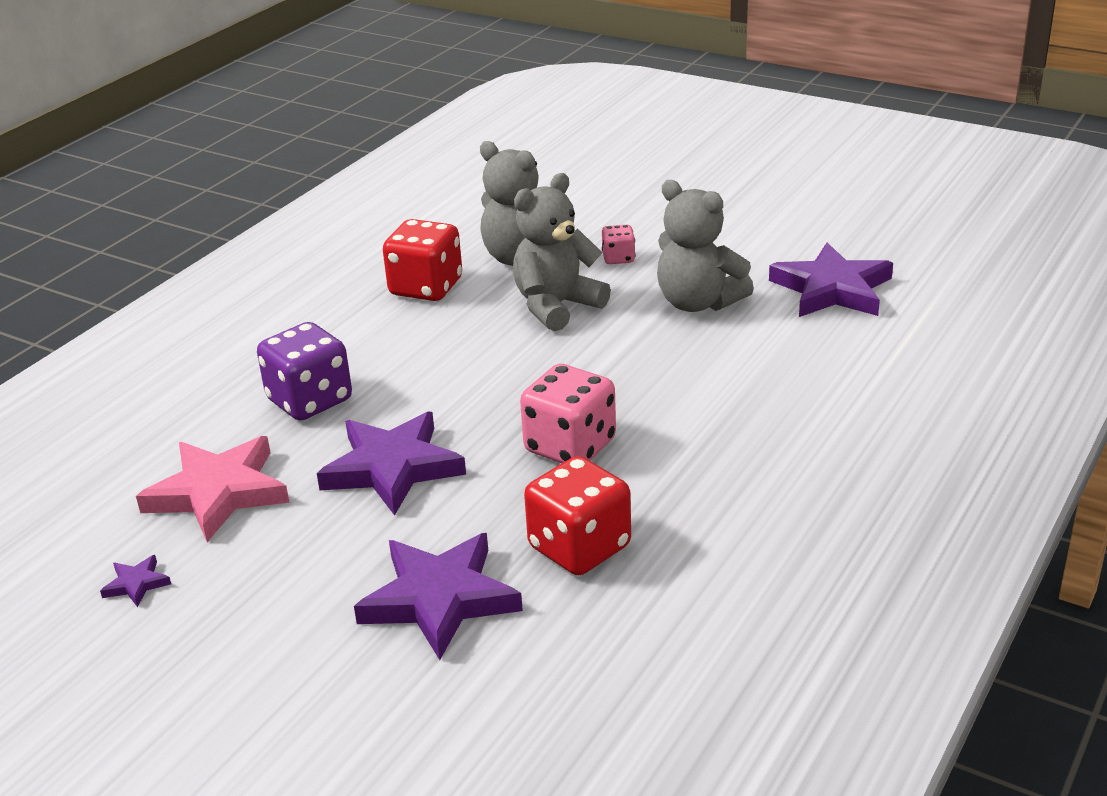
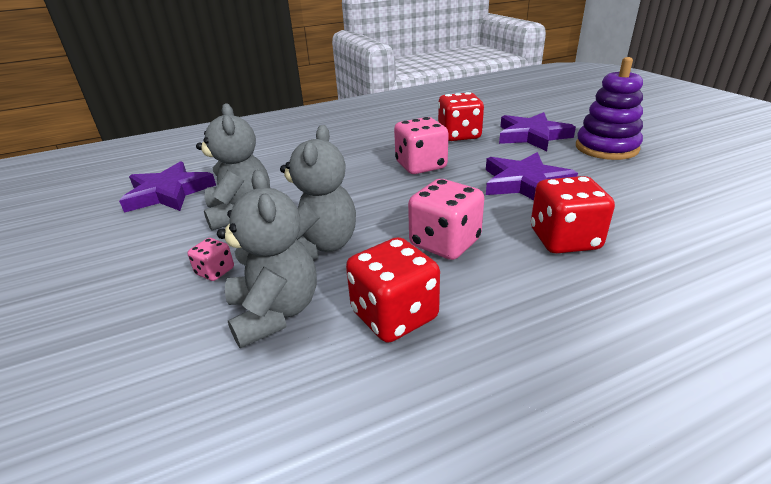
camera: 145 degrees left, 0 degrees up
purple star [100,555,171,607] -> none
pink star [136,436,290,542] -> none
purple dice [257,322,352,421] -> red dice [531,176,615,254]
grey teddy bear [513,173,611,331] -> grey teddy bear turned 75 degrees counterclockwise [280,125,356,259]
none -> pink dice [408,179,484,260]
none -> purple stacking toy [576,57,643,160]

